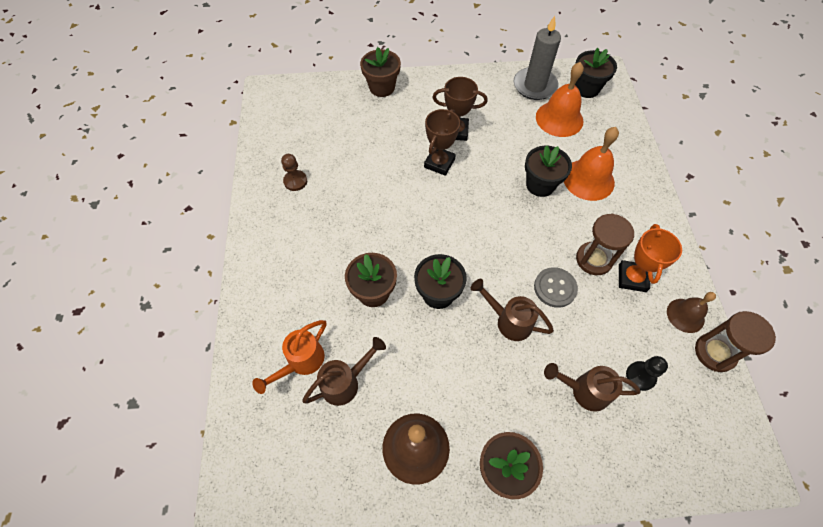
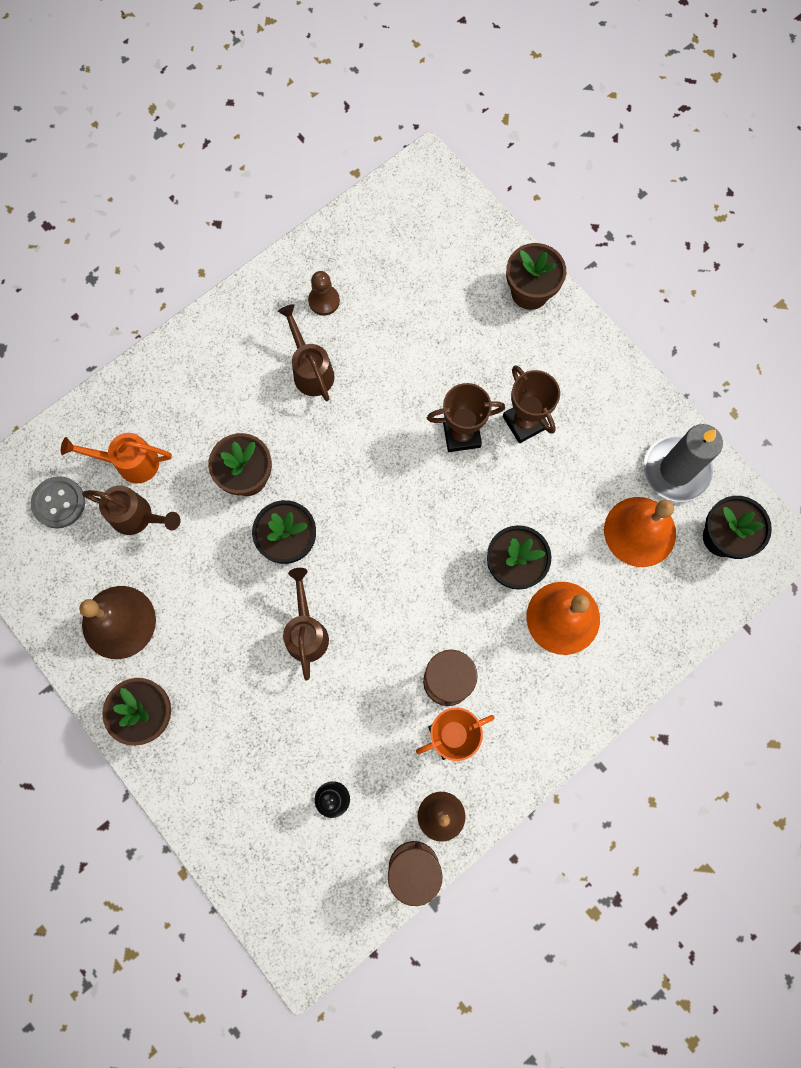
camera: 55 degrees right, 15 degrees up
grey button [534,267,578,308] -> grey button moved to [31,476,85,529]
brown watering can [544,363,640,412] -> brown watering can moved to [278,304,335,401]

